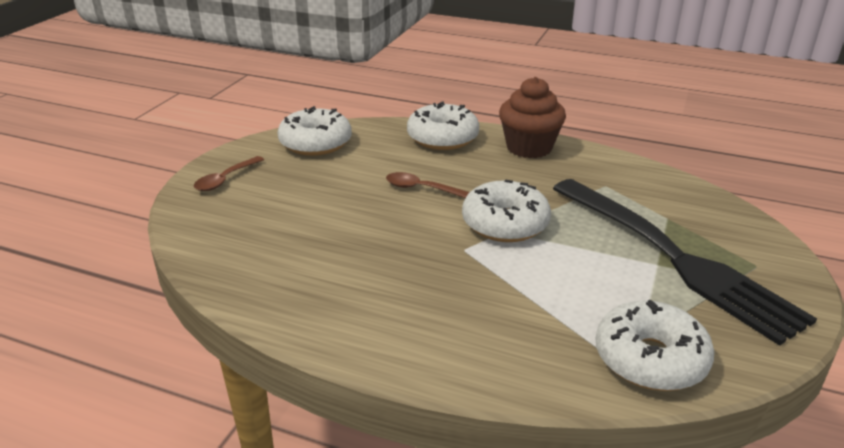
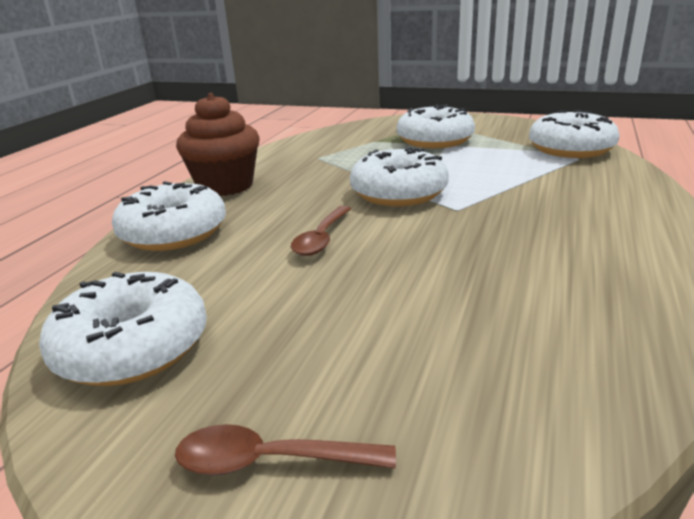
camera: 90 degrees left, 5 degrees down
brown spoon [194,156,264,191] -> brown spoon turned 150 degrees clockwise [175,424,396,475]
black fork [553,179,817,346] -> white donut [397,105,475,148]

